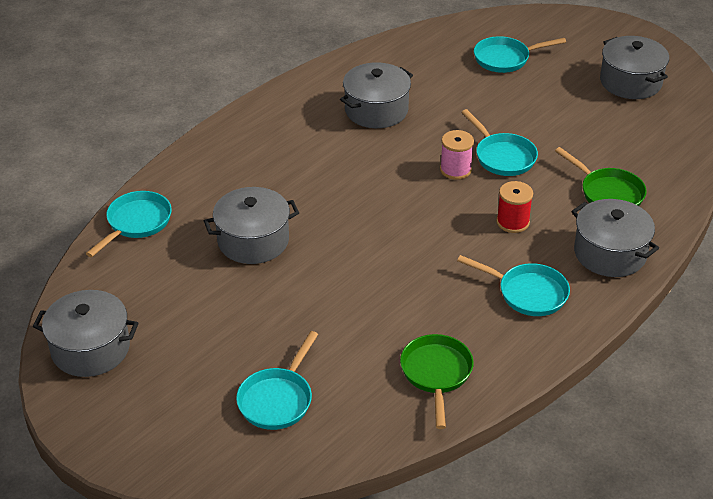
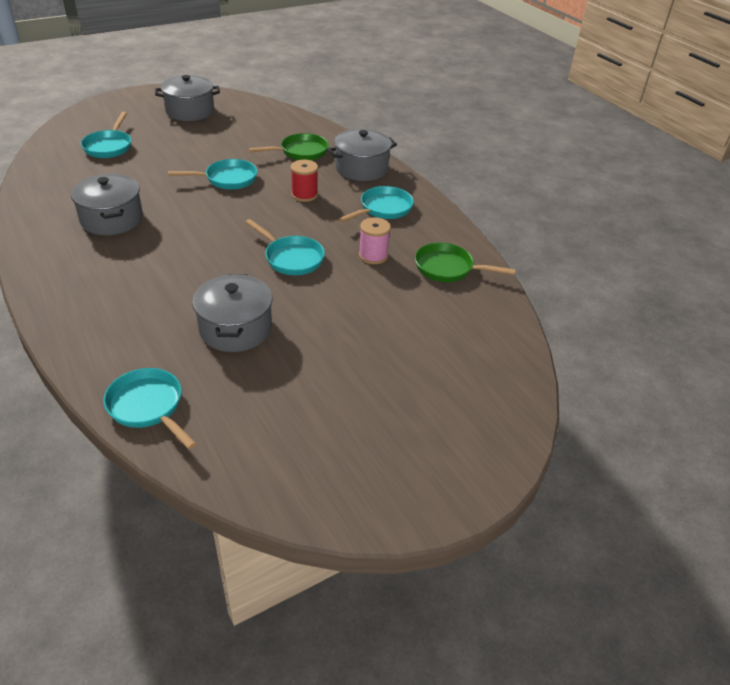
camera: 75 degrees left, 0 degrees up
grey pot [33,290,138,377] -> none
turquoise pan [236,331,318,430] -> turquoise pan moved to [245,219,325,275]
pink spool [440,130,474,180] -> pink spool moved to [359,217,391,264]

